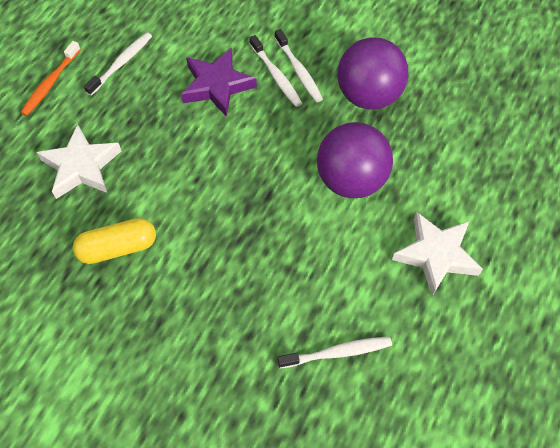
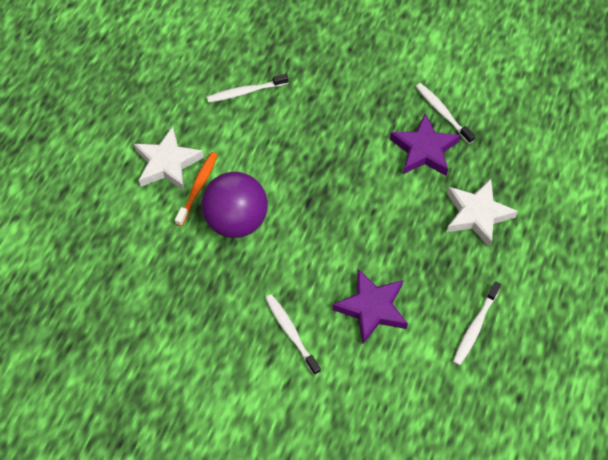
camera: 175 degrees right, 0 degrees up
orange toothbrush [21,41,81,116] -> orange toothbrush moved to [175,152,218,226]
yellow capsule [73,218,156,264] -> purple star [390,113,460,176]
white toothbrush [250,35,302,107] -> white toothbrush moved to [416,83,475,144]
purple ball [337,37,409,110] -> none

